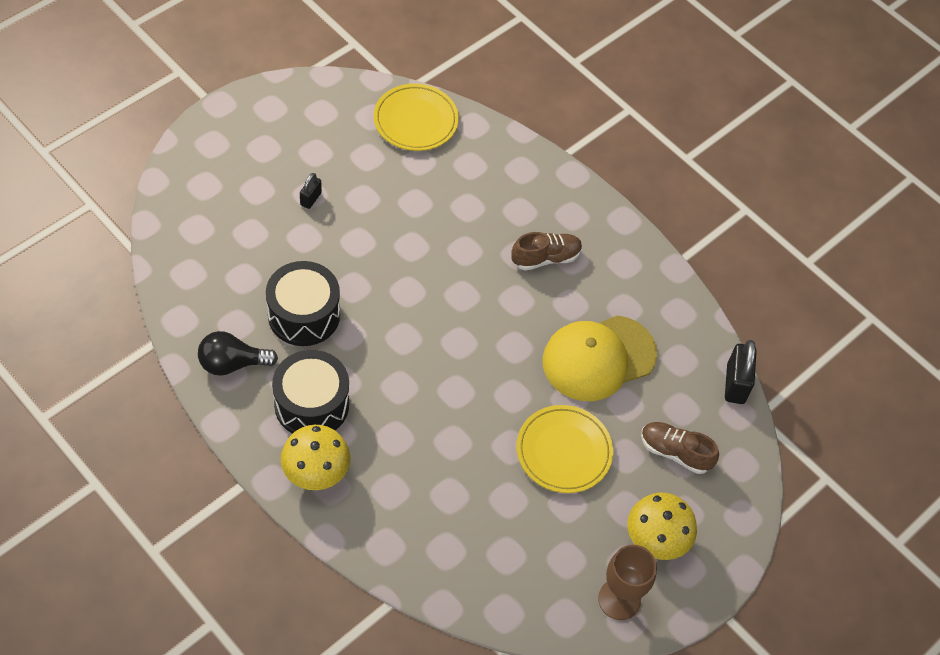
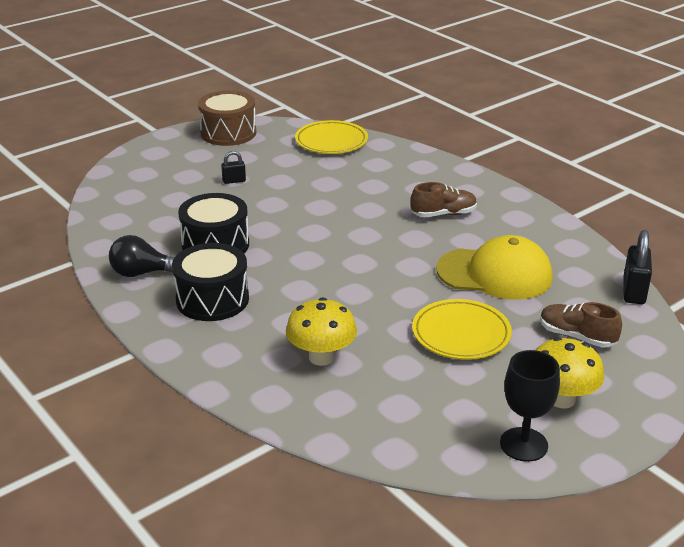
camera: 10 degrees right, 25 degrees down
yellow mushroom [281,425,351,490] -> yellow mushroom moved to [286,297,357,366]
black padlock [300,173,322,209] -> black padlock turned 45 degrees clockwise [221,151,246,184]
yellow cap [542,315,657,401] -> yellow cap turned 150 degrees counterclockwise [436,235,553,300]
brown goblet [598,545,657,620] -> black goblet [500,350,560,462]
none -> brown drum [198,90,256,146]

